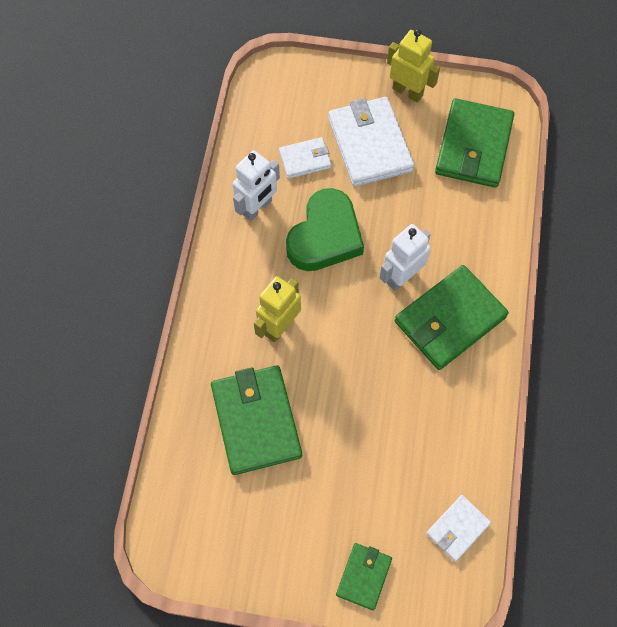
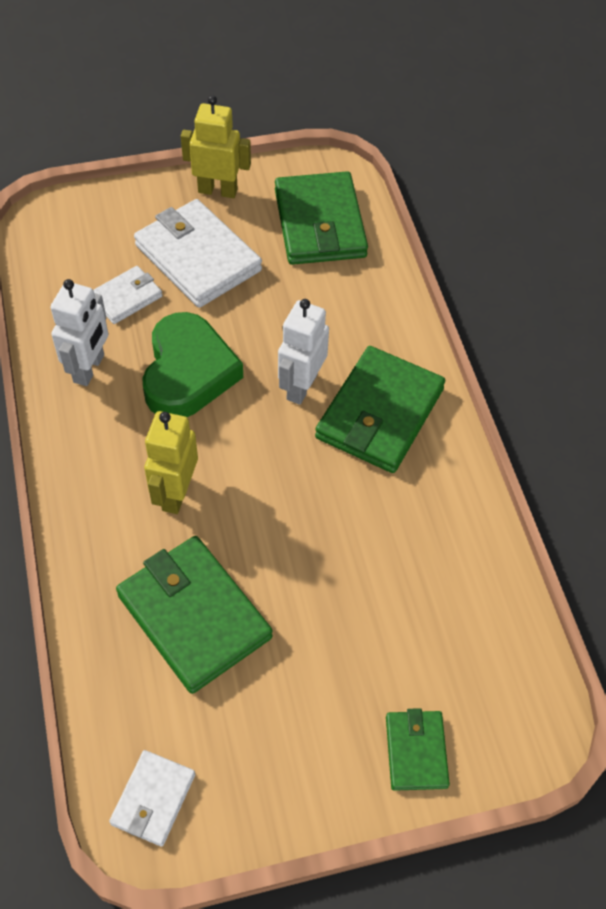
camera: 25 degrees left, 10 degrees down
white wallet [426,495,491,562] -> white wallet moved to [109,750,195,847]

